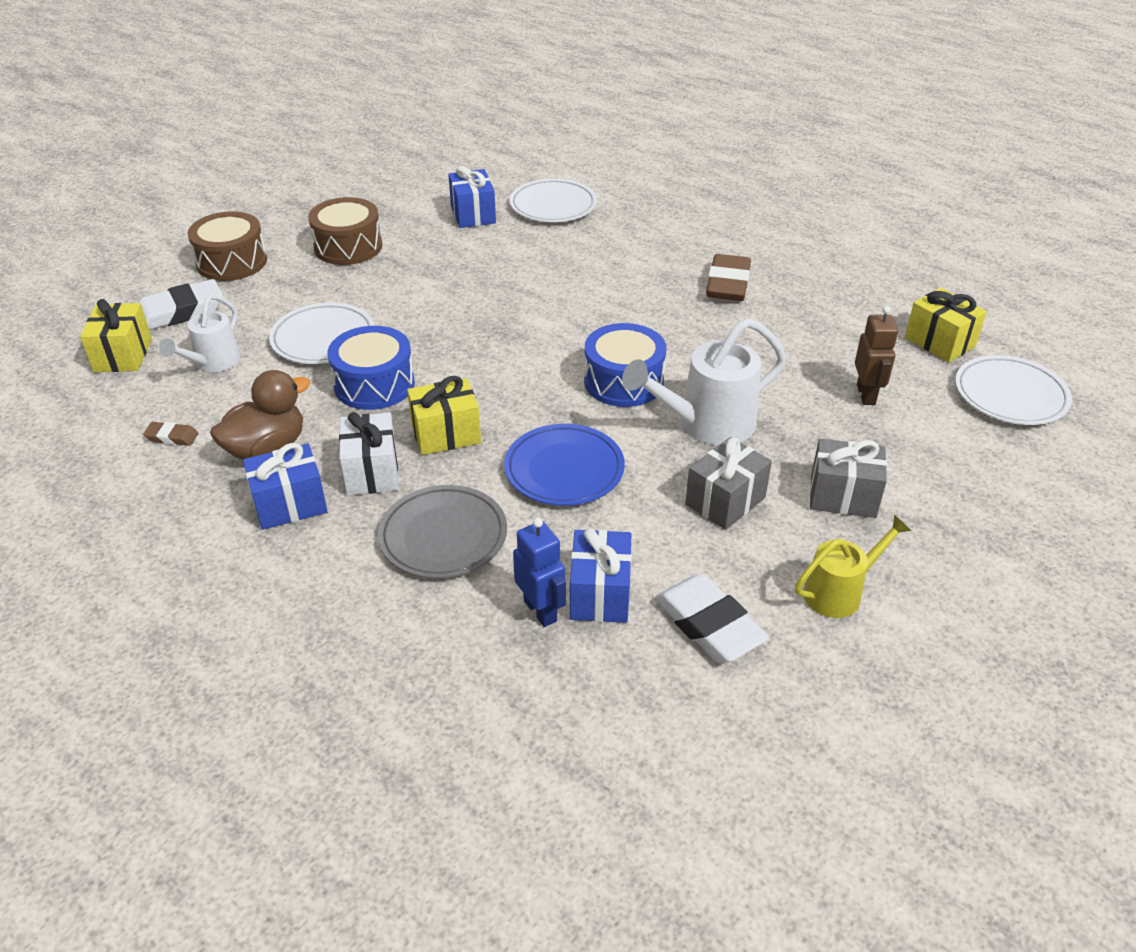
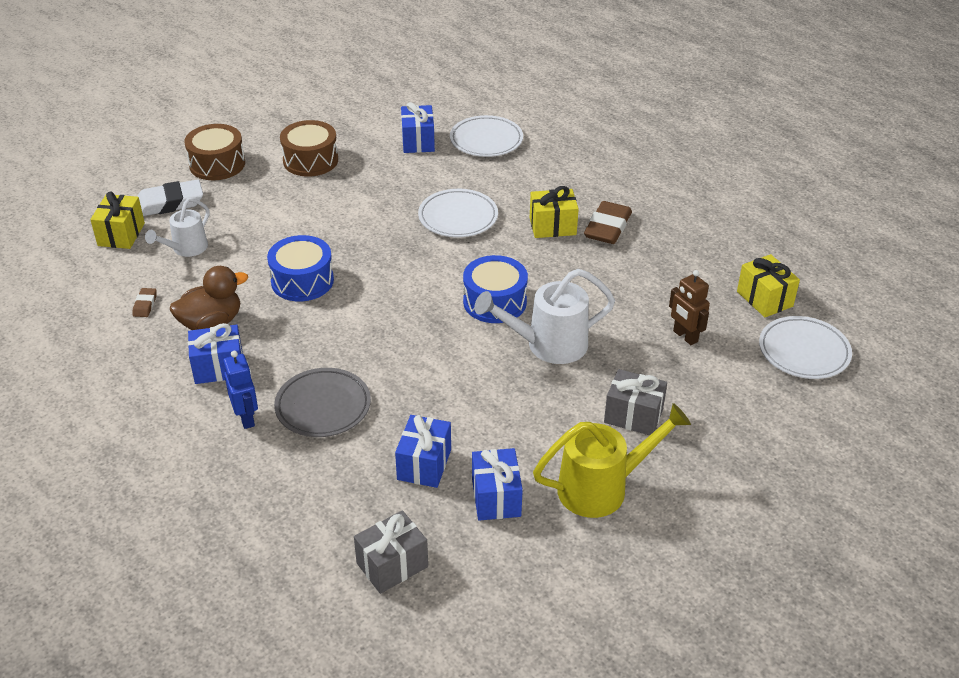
camera: 10 degrees right, 0 degrees up
brown eraser [143,422,198,446] -> brown eraser turned 75 degrees clockwise [133,288,157,317]
white plate [269,303,374,364] -> white plate moved to [418,189,498,237]
white gift [339,412,398,496] -> none
yellow gift [407,376,481,455] -> yellow gift moved to [530,186,579,238]
blue plate [504,424,625,506] -> none
blue robot [513,518,566,627] -> blue robot moved to [223,351,258,429]
white eraser [654,574,769,663] -> blue gift [472,448,523,521]
grey gift [685,437,772,530] -> grey gift moved to [354,510,428,594]
yellow watering can [795,515,912,618] -> yellow watering can [533,403,691,518], size x1.59
brown robot [855,306,898,405] -> brown robot turned 135 degrees clockwise [669,270,710,345]

